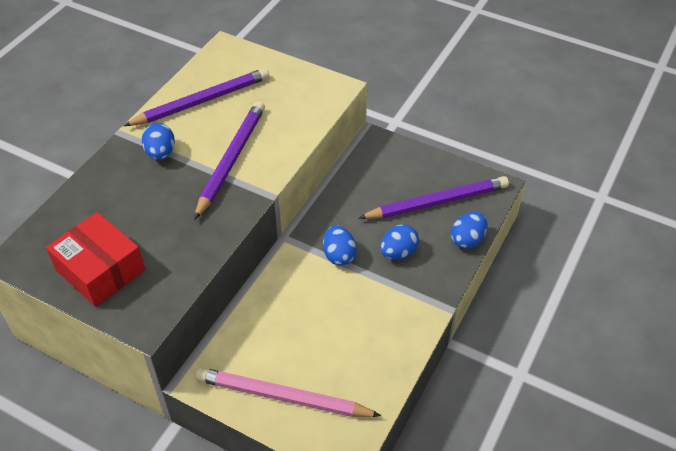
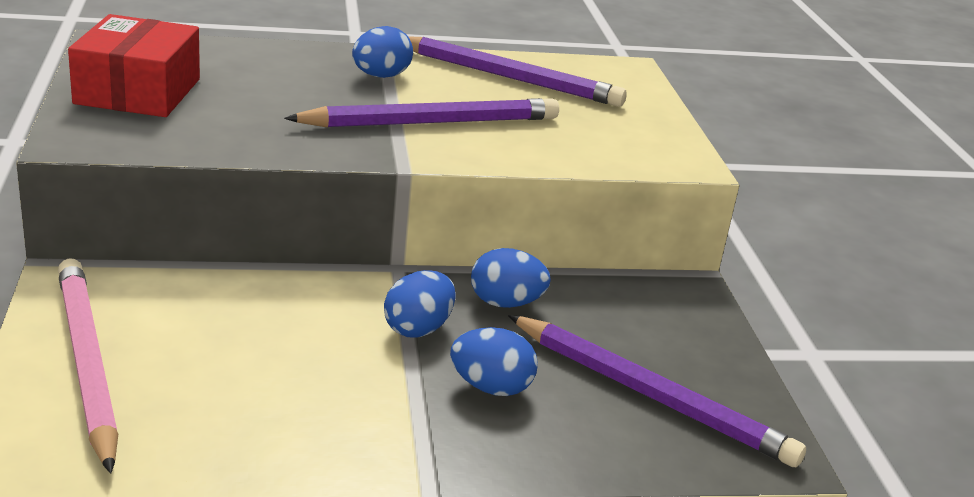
camera: 50 degrees right, 20 degrees down
blue egg [451,212,488,249] -> blue egg moved to [471,248,551,308]

